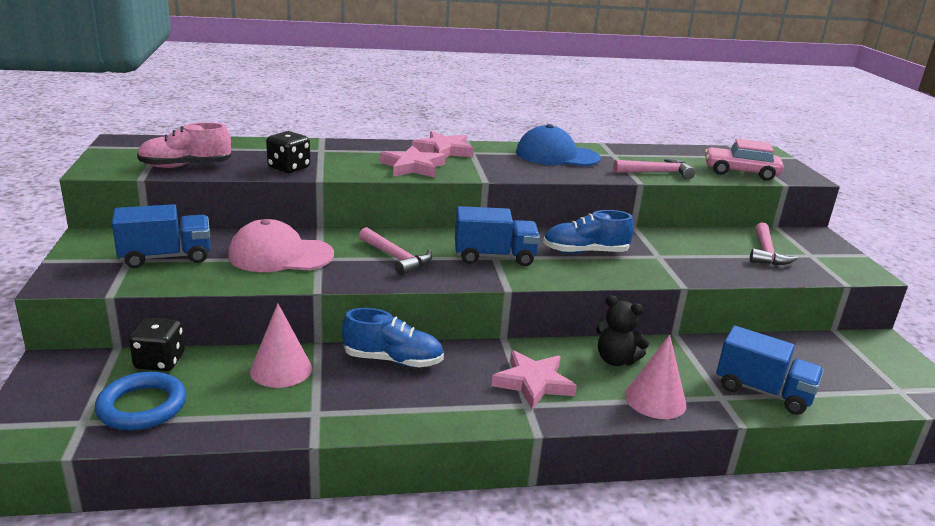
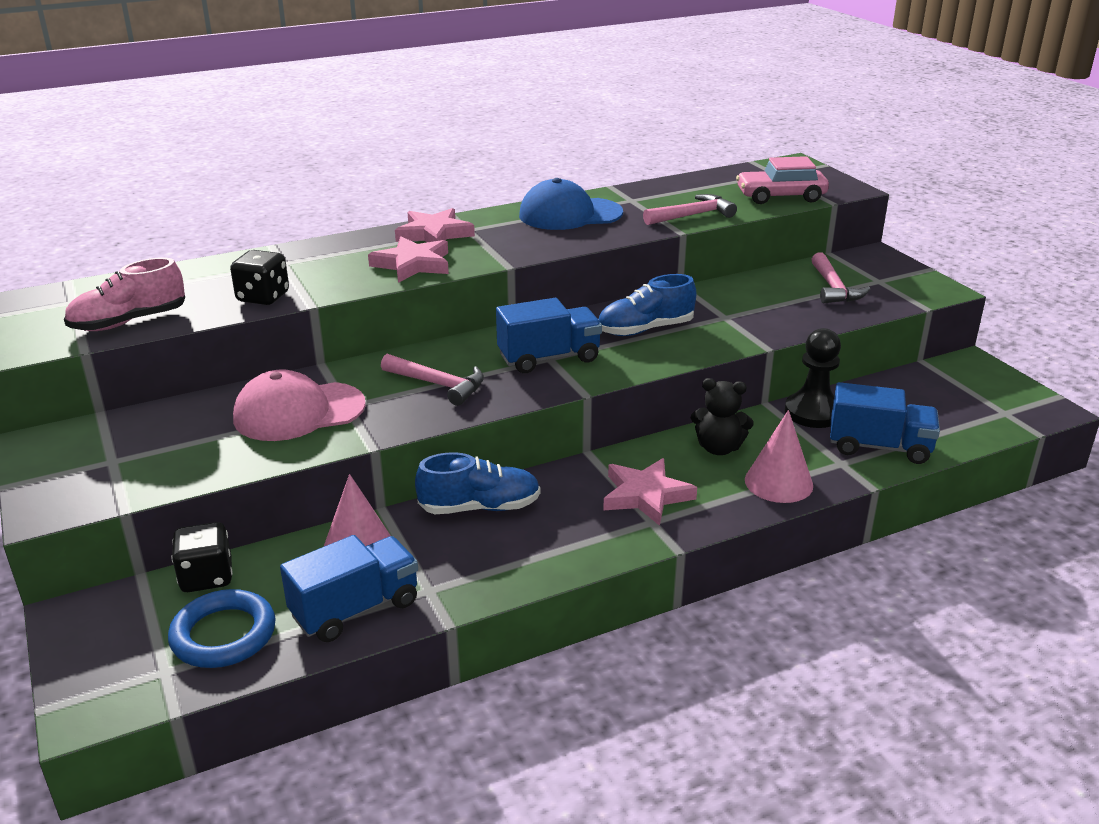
camera: 15 degrees left, 5 degrees up
blue truck [112,204,211,268] -> blue truck moved to [280,535,418,642]
none -> black pawn [785,328,841,428]

